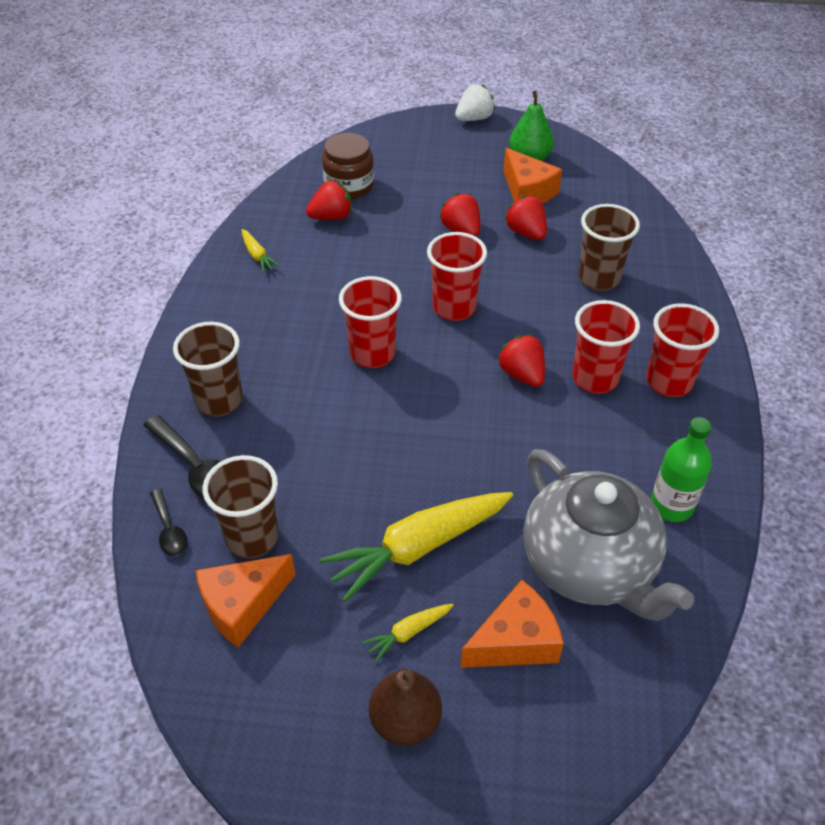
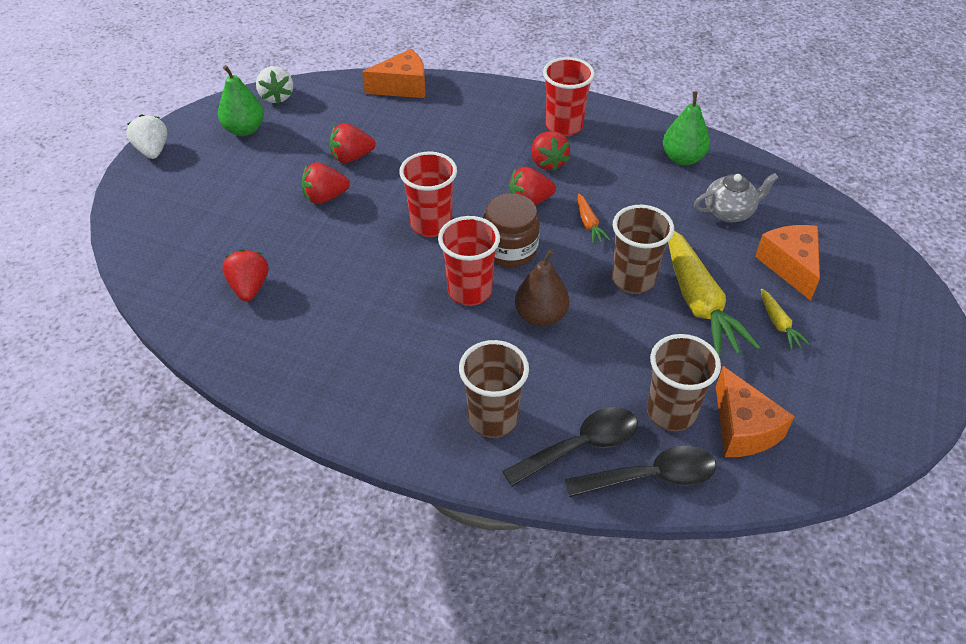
camera: 75 degrees left, 0 degrees up
black spoon [150,489,188,556] -> black spoon [565,446,716,497], size x1.72
yellow carrot [242,229,280,273] -> none
brown jar [322,133,374,199] -> brown jar moved to [483,193,540,267]
brown pear [369,669,442,746] -> brown pear moved to [515,250,569,327]
orange cheese [503,148,562,203] -> orange cheese moved to [362,49,425,98]
grey teapot [523,449,694,621] -> grey teapot [694,173,779,222], size x0.50
red cup [573,300,640,394] -> red strawberry [532,131,570,171]
brown cup [579,204,640,291] -> brown cup moved to [612,205,674,294]
green bottle [651,417,712,522] -> green pear [663,91,710,165]
none -> white strawberry [256,66,293,104]
none -> orange carrot [578,194,610,244]

